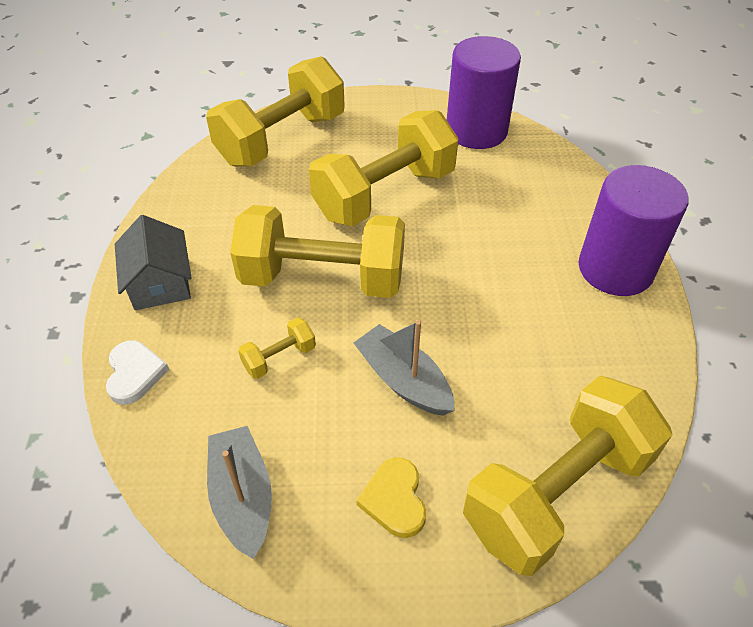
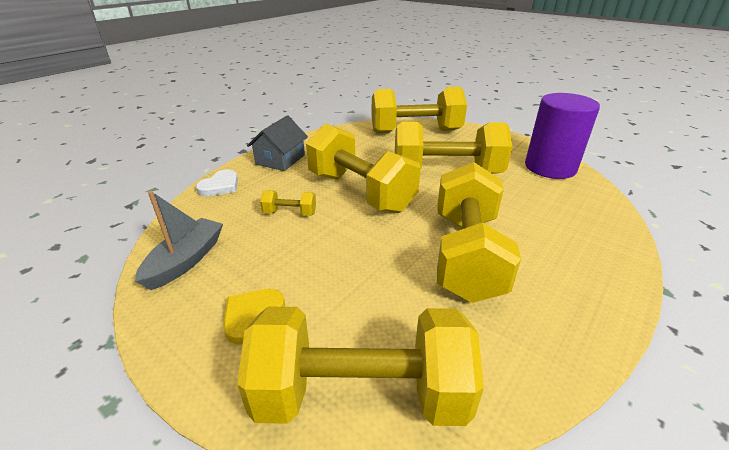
camera: 40 degrees right, 15 degrees down
grey boat [354,320,455,416] -> none
purple cylinder [579,165,689,296] -> none
none -> yellow dumbbell [437,162,521,303]

